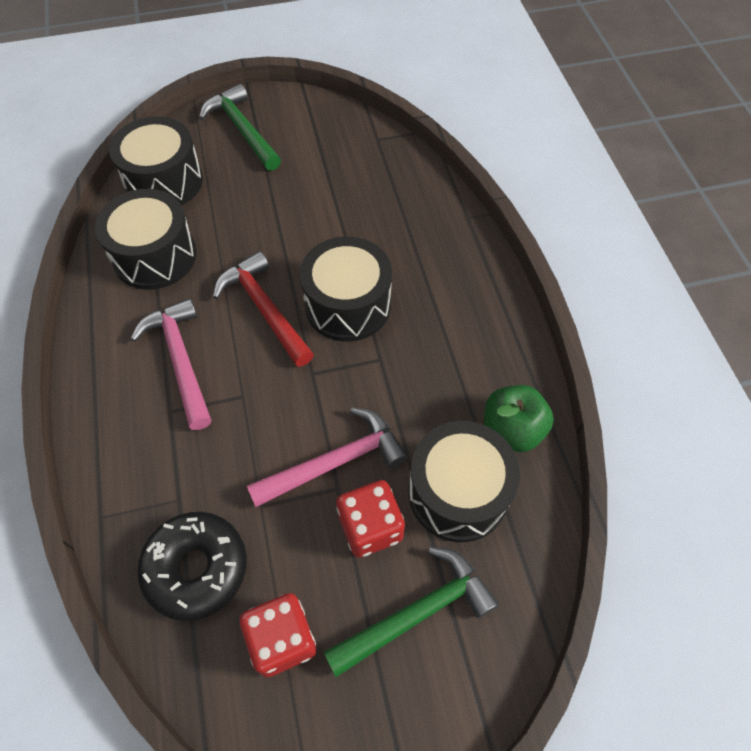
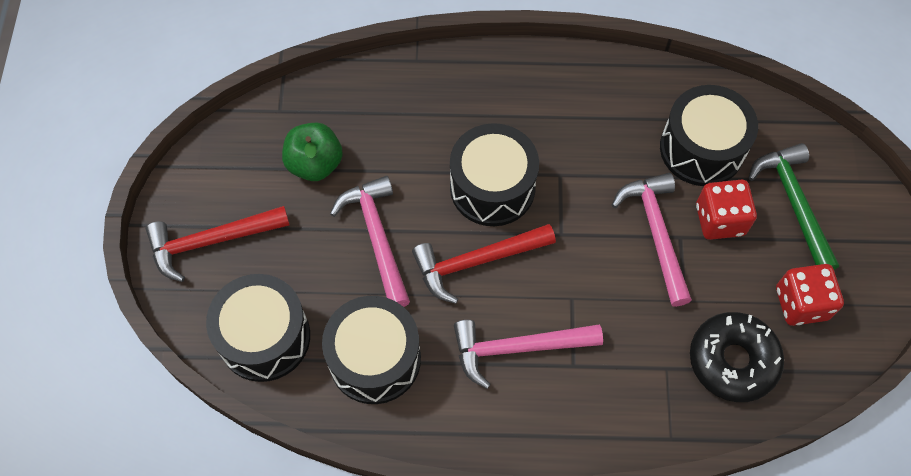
camera: 75 degrees left, 5 degrees up
green hammer [199,84,281,171] -> red hammer [146,206,290,282]
green apple [484,385,554,452] -> green apple moved to [282,123,343,181]
none -> pink hammer [330,176,410,307]

